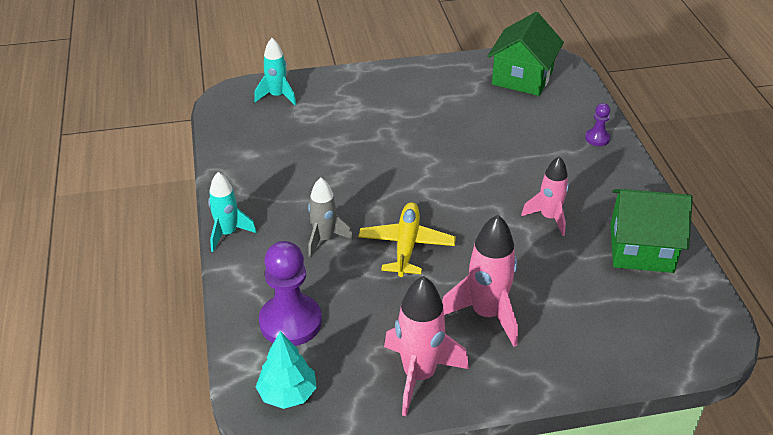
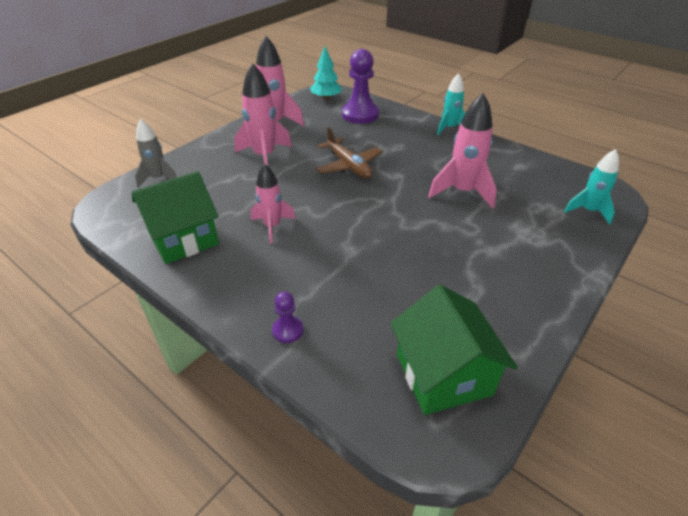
camera: 140 degrees right, 0 degrees up
grey rocket [308,178,353,258] -> grey rocket moved to [135,119,177,188]
yellow plane [359,202,456,277] -> brown plane [316,126,382,179]
none -> pink rocket [428,93,497,209]

